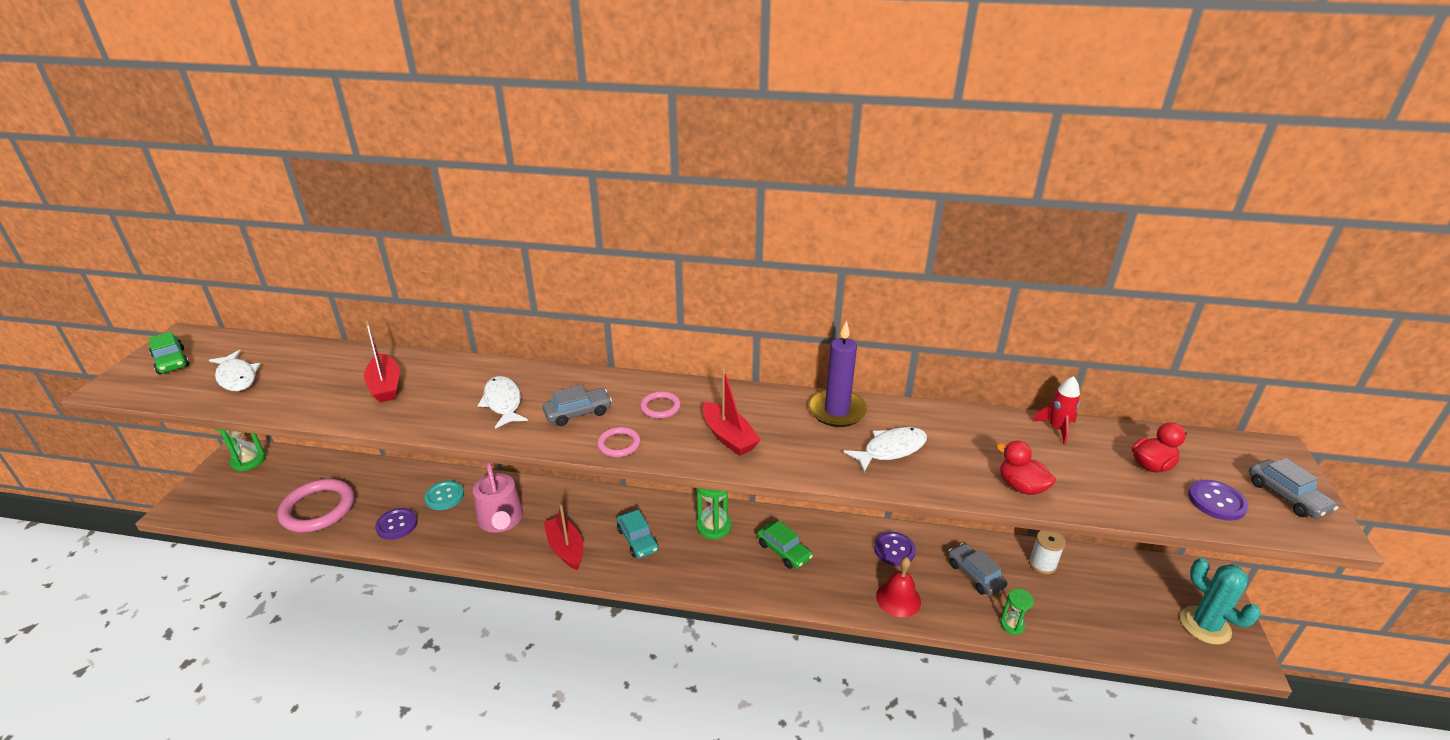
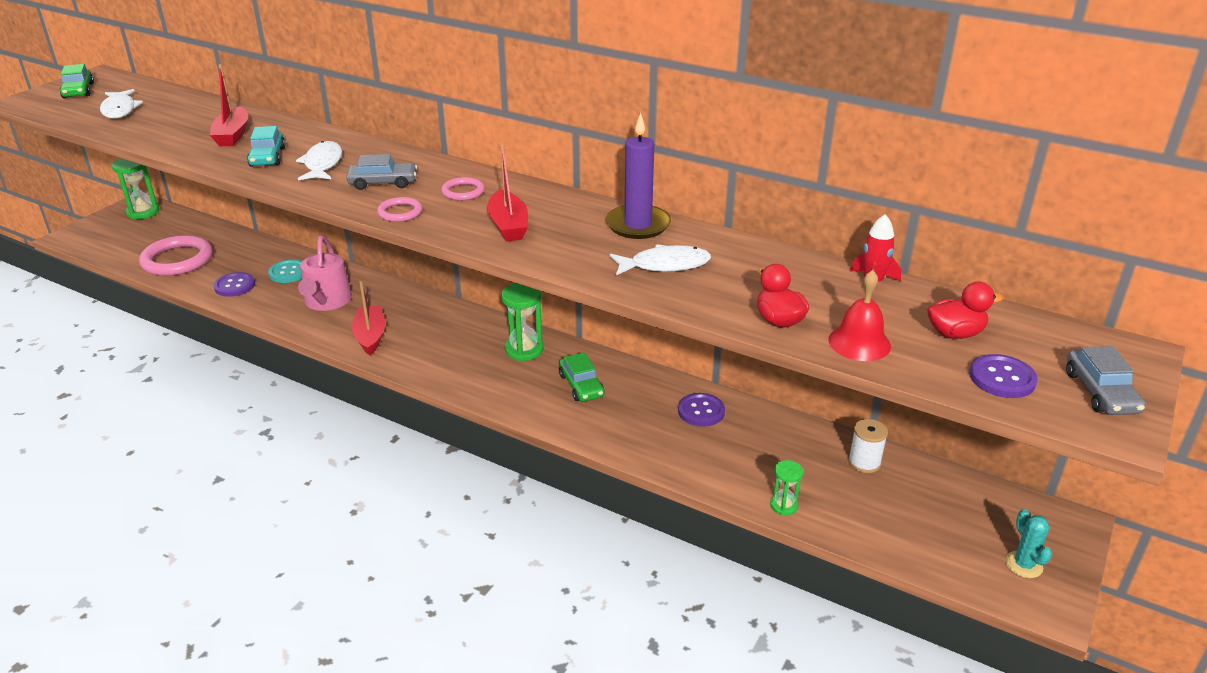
camera: 20 degrees right, 0 degrees up
turquoise car [617,510,658,558] -> turquoise car moved to [247,126,286,166]
red bell [876,557,921,617] -> red bell moved to [828,270,891,361]
grey car [948,543,1007,596] -> none
turquoise cactus [1180,558,1261,645] -> turquoise cactus [1005,509,1052,578], size x0.62

